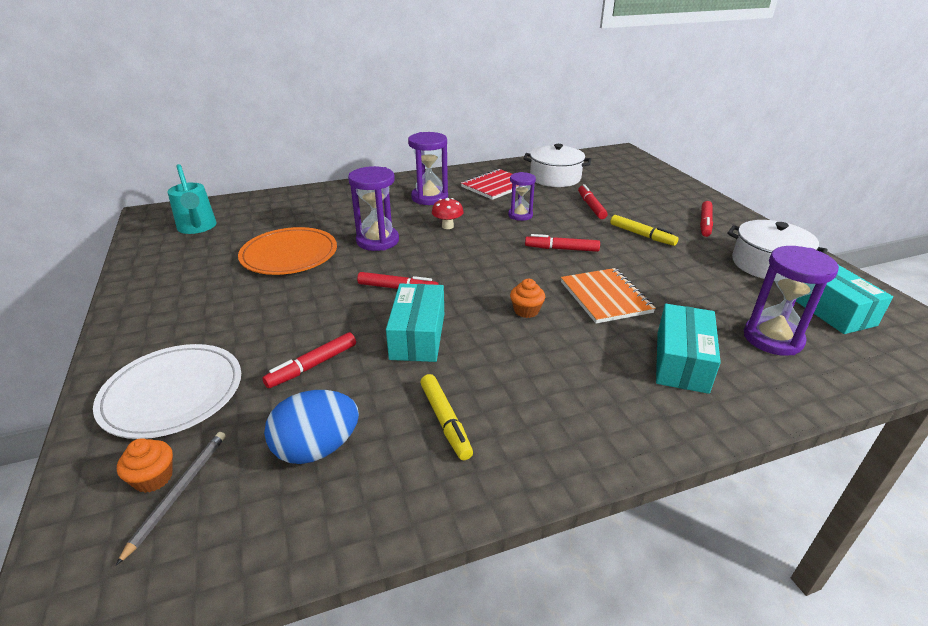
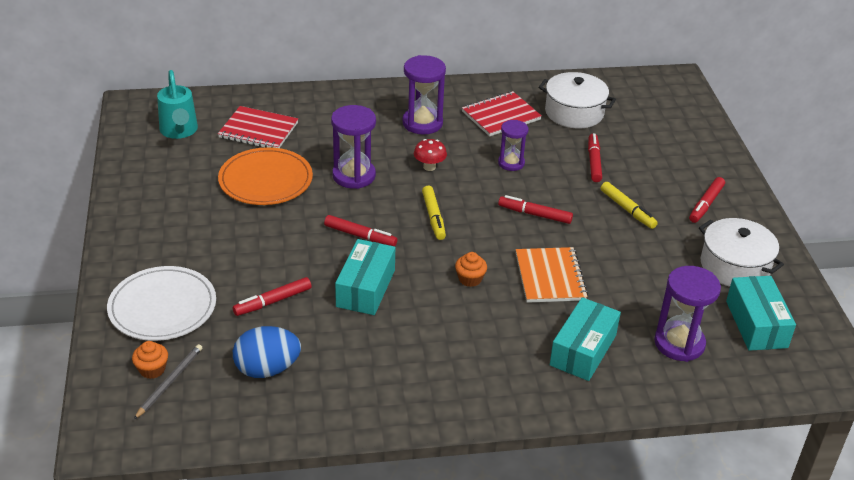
camera: 10 degrees right, 5 degrees up
yellow marker [420,374,473,460] -> yellow marker moved to [422,186,446,240]
none -> red notebook [218,106,298,148]

